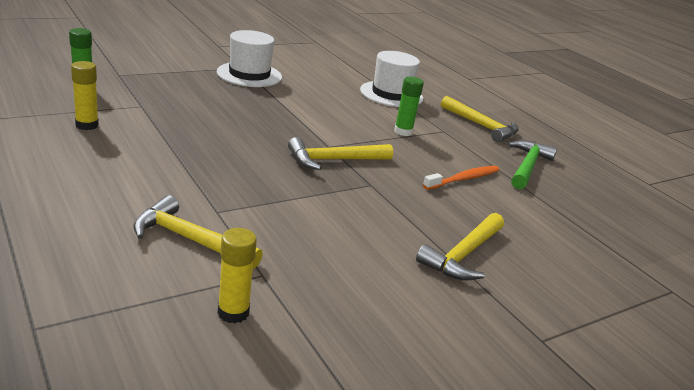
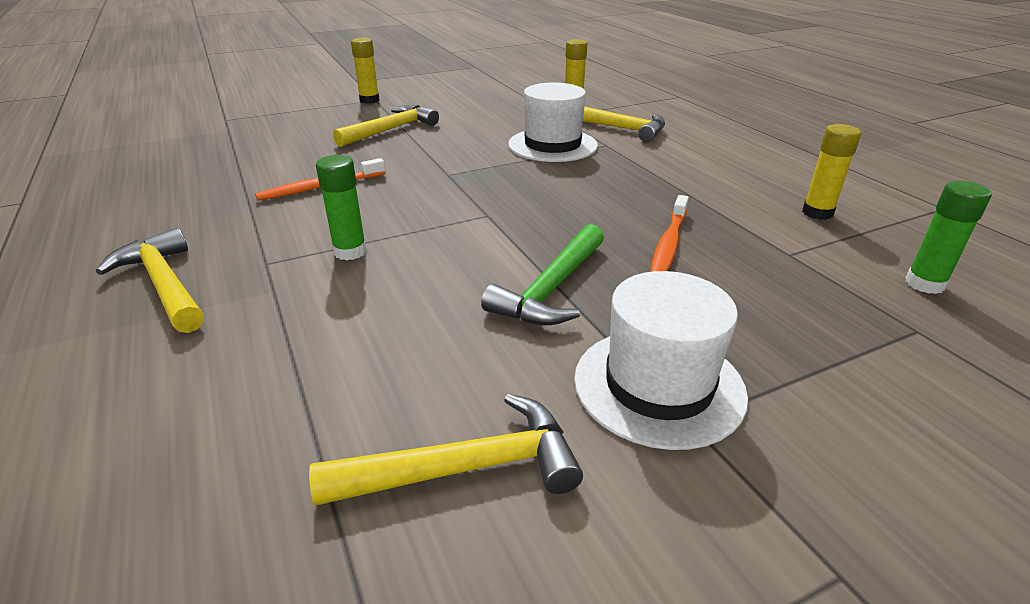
camera: 170 degrees left, 5 degrees up
yellow hammer [288,137,393,170] -> yellow hammer moved to [309,394,583,506]
white hat [360,51,423,107] -> white hat moved to [508,82,598,162]
green hammer [508,140,557,189] -> green hammer moved to [481,224,604,325]
none -> yellow glue stick [351,38,380,104]
none -> orange toothbrush [650,195,689,272]

